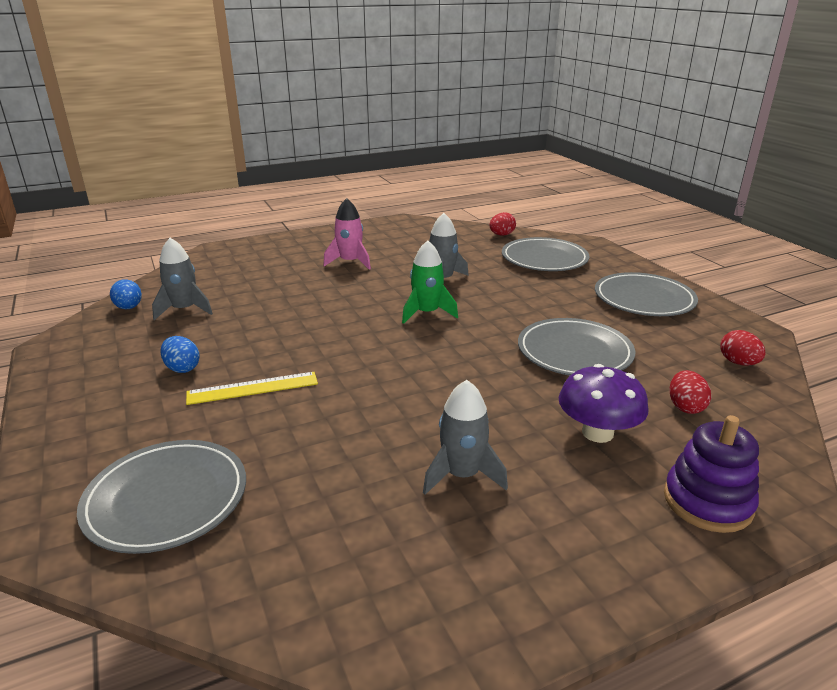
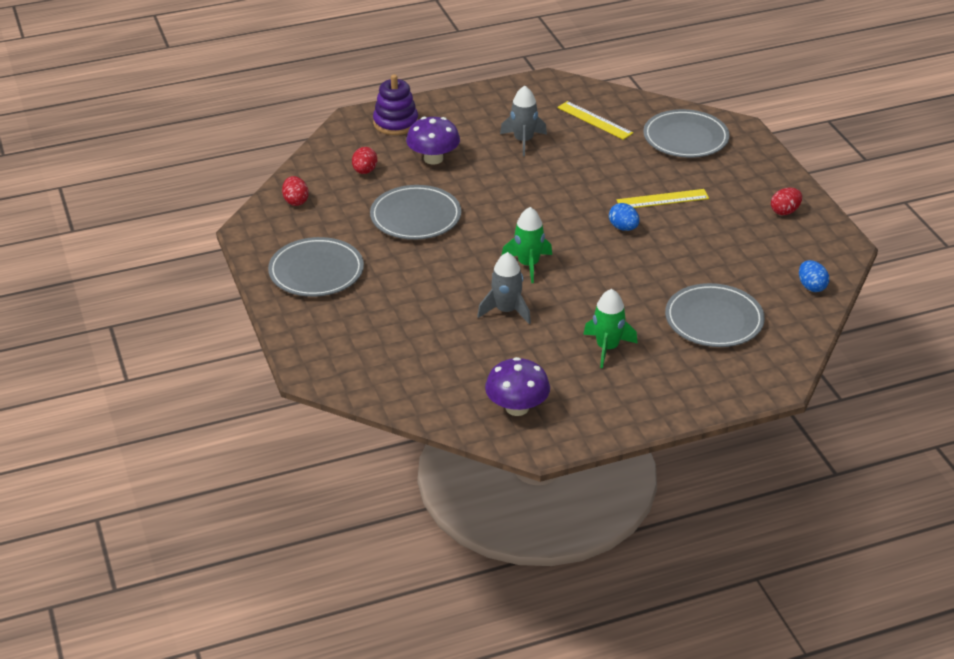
camera: 175 degrees left, 10 degrees up
grey rocket [152,238,213,320] -> none
blue egg [160,336,200,373] -> blue egg moved to [609,203,639,231]
pink rocket [323,198,371,270] -> green rocket [583,289,638,368]
red egg [490,212,516,236] -> red egg moved to [771,188,802,215]
grey plate [502,237,590,271] -> grey plate moved to [665,283,765,347]
none -> purple mushroom [485,357,550,416]
none -> yellow ruler [557,101,633,140]

